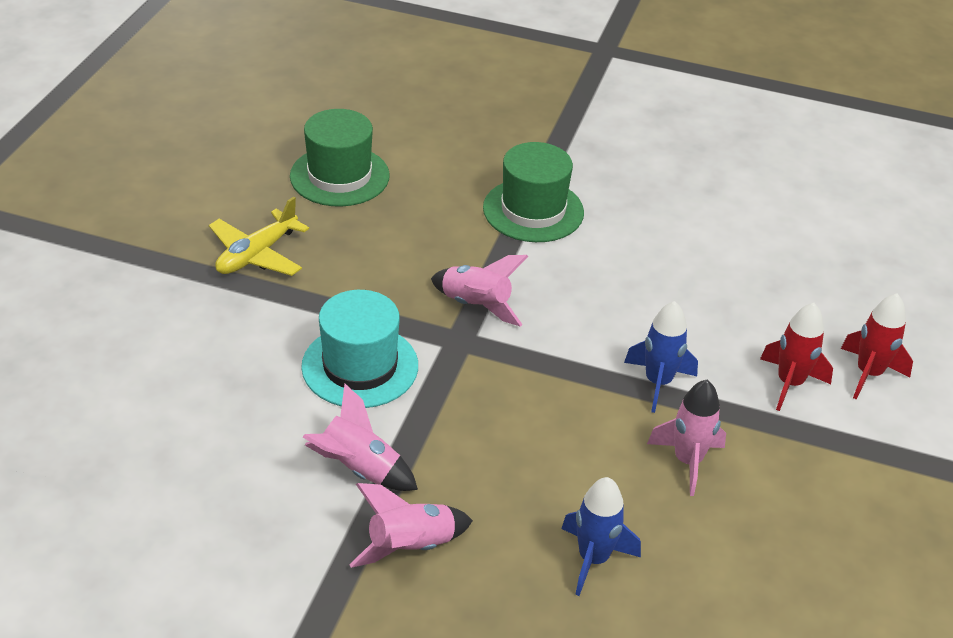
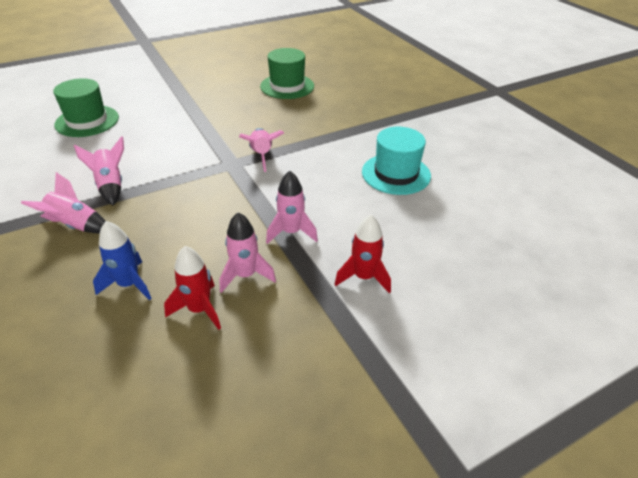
camera: 45 degrees right, 0 degrees up
yellow plane [209,197,309,276] -> none
turquoise hat [301,290,418,408] -> turquoise hat moved to [362,127,431,195]
green hat [483,142,584,242] -> green hat moved to [53,78,119,137]
blue rocket [624,301,698,413] -> pink rocket [266,171,318,244]
red rocket [841,293,913,399] -> red rocket moved to [164,246,221,330]

